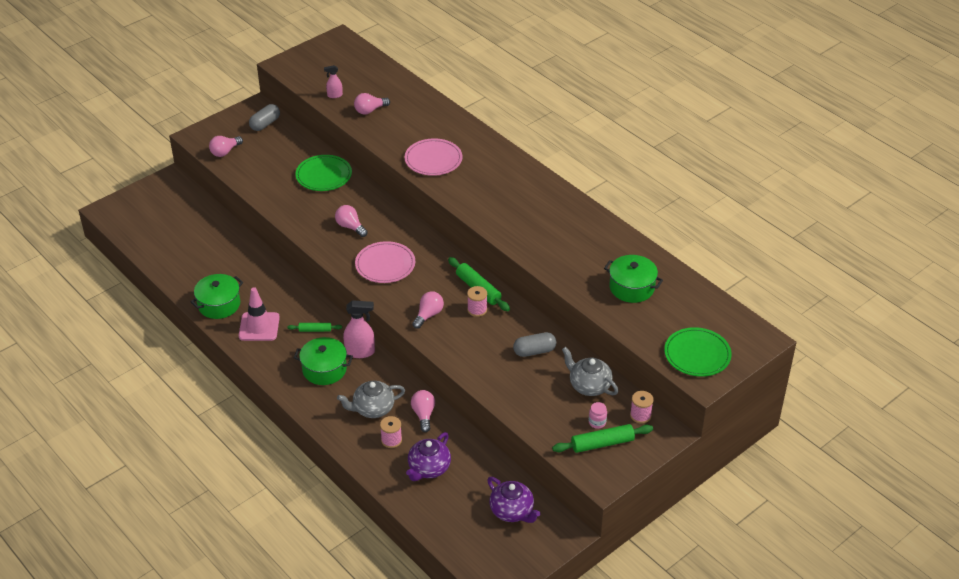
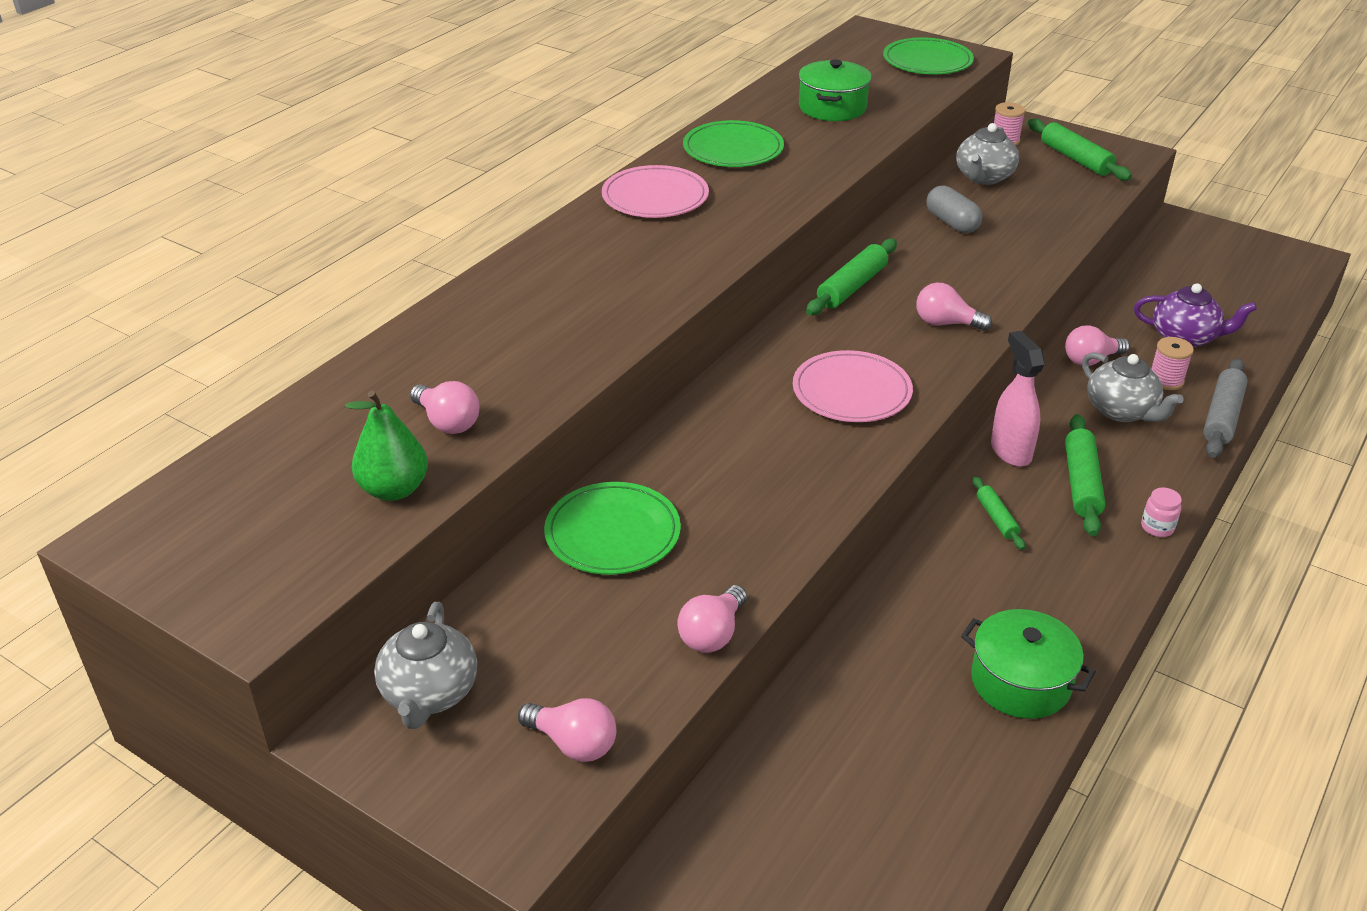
camera: 105 degrees left, 5 degrees down
pink traffic cone [239,287,280,341] -> none
grey capsule [249,104,280,131] -> grey teapot [374,602,477,729]
green pot [294,337,353,385] -> green rolling pin [1065,414,1106,536]
pink spray bottle [324,65,343,98] -> green pear [345,391,428,501]
pink light bulb [335,205,368,237] -> pink light bulb moved to [677,585,747,653]
pink plate [404,138,462,176] -> pink plate moved to [602,165,709,218]
pink spool [467,286,487,317] -> none
purple teapot [487,477,540,523] -> none
pink jar [589,402,607,429] -> pink jar moved to [1141,488,1182,537]
none -> green plate [683,120,784,167]
none -> grey rolling pin [1203,358,1248,458]

